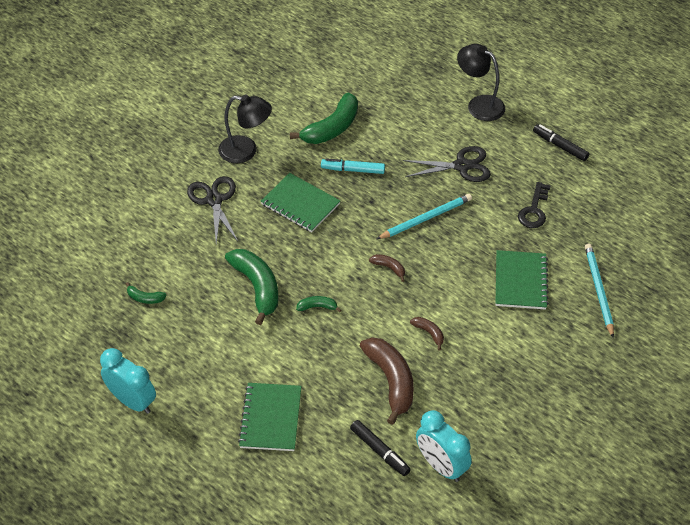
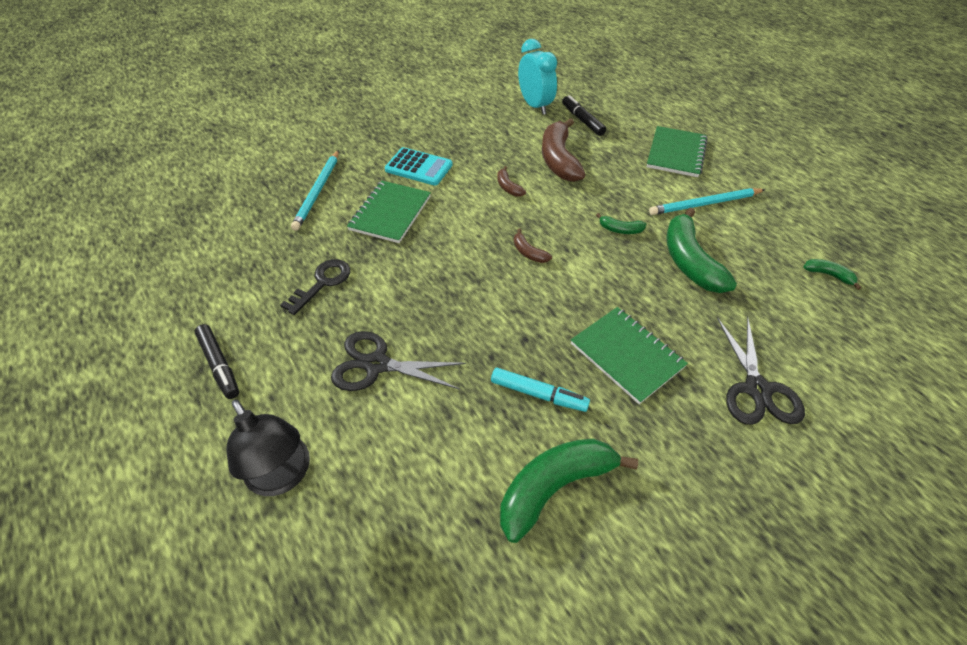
camera: 165 degrees left, 0 degrees up
turquoise clock [100,348,156,414] -> none
black lamp [218,94,272,163] -> none
turquoise pencil [377,194,472,239] -> turquoise pencil moved to [649,188,766,215]
none -> turquoise calculator [385,147,453,186]

